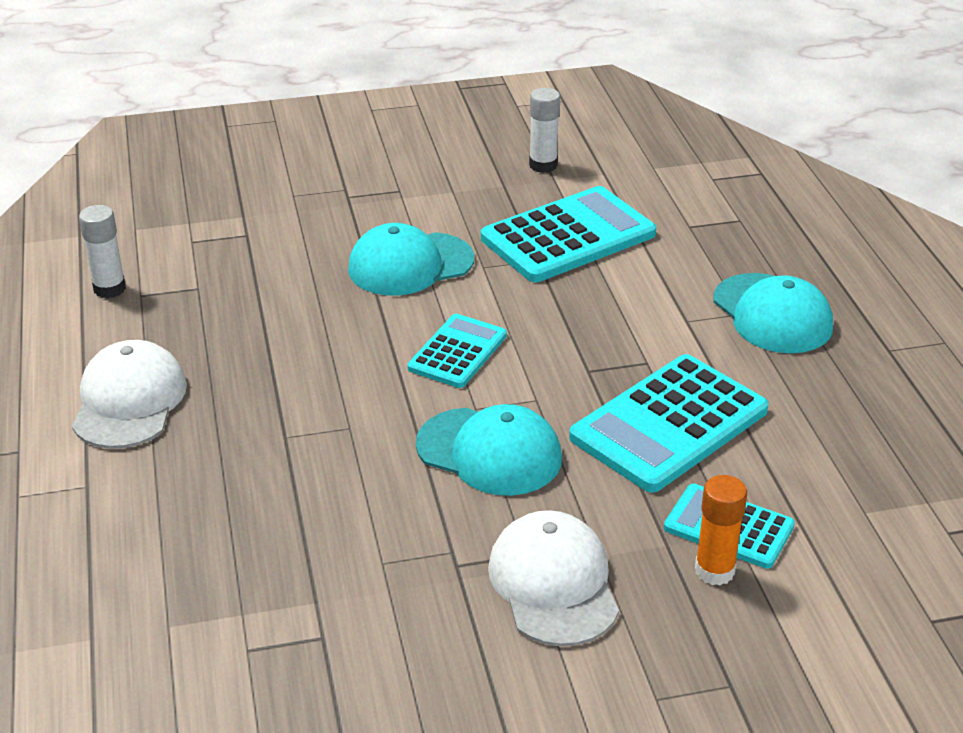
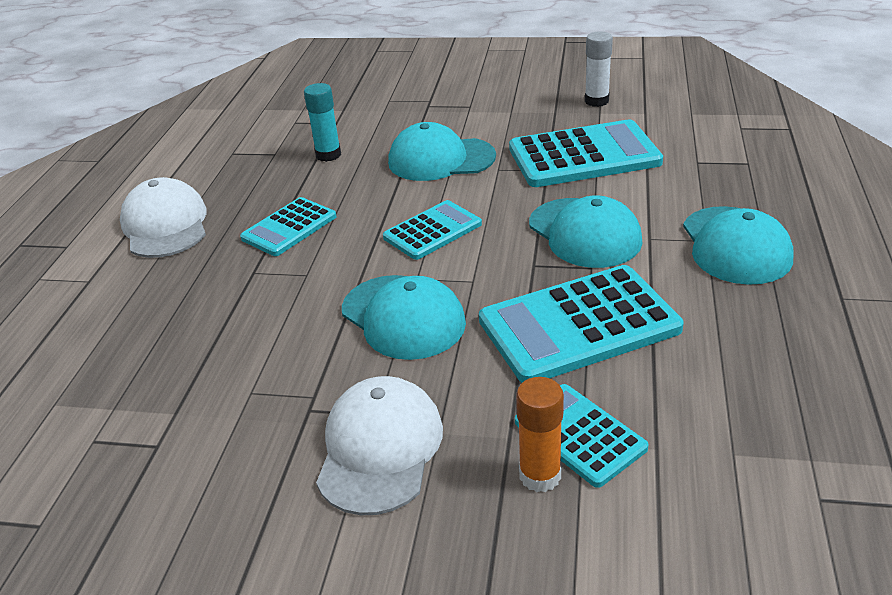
camera: 25 degrees right, 0 degrees up
white cap [72,340,187,449] -> white cap turned 45 degrees counterclockwise [120,177,207,258]
white glue stick [79,205,126,298] -> none
none -> turquoise calculator [240,197,337,256]
none -> turquoise glue stick [304,83,341,162]
none -> turquoise cap [529,195,643,268]

